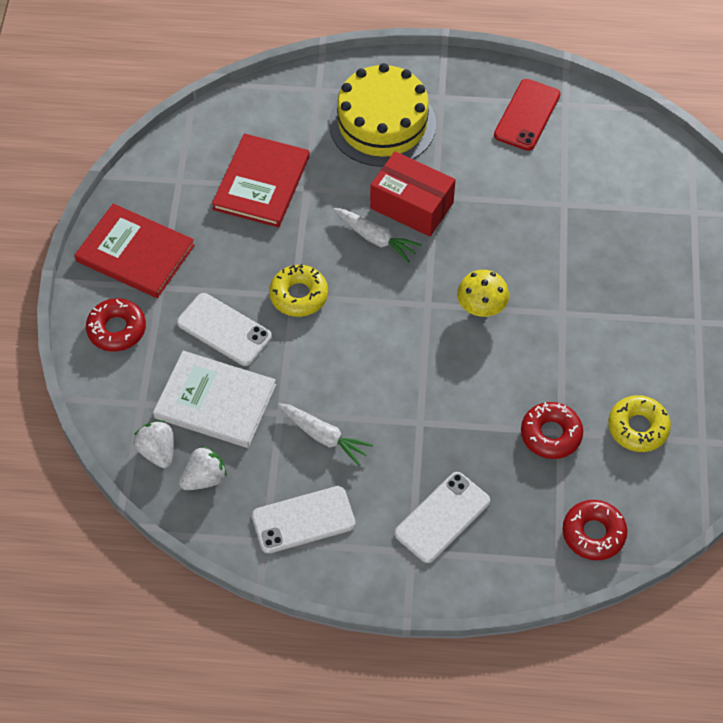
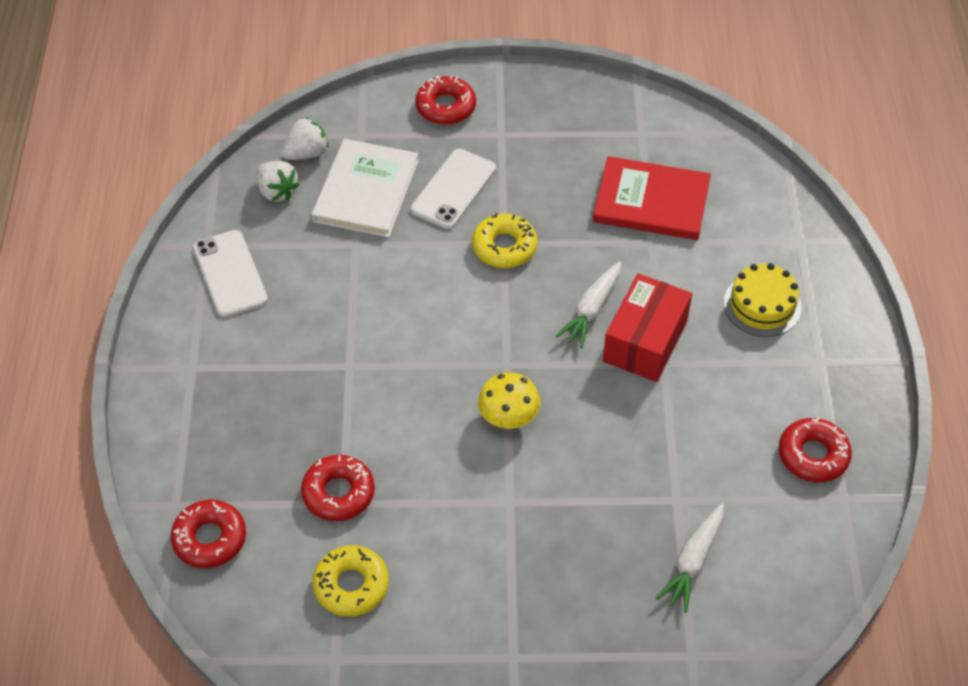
camera: 85 degrees right, 5 degrees down
red book [75,203,195,298] -> none
white carrot [278,403,373,466] -> white carrot moved to [656,504,724,613]
yellow cake [329,63,436,167] -> yellow cake [724,263,802,337], size x0.59
white phone [394,472,490,563] -> none
red phone [494,79,561,151] -> red donut [779,417,852,482]

